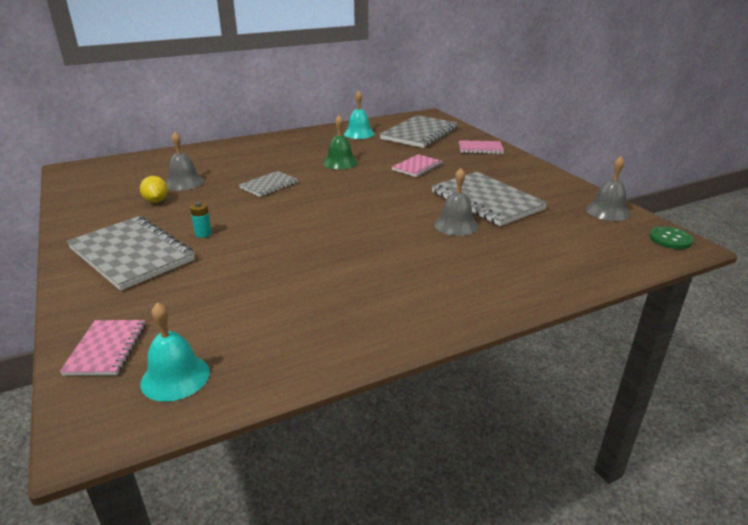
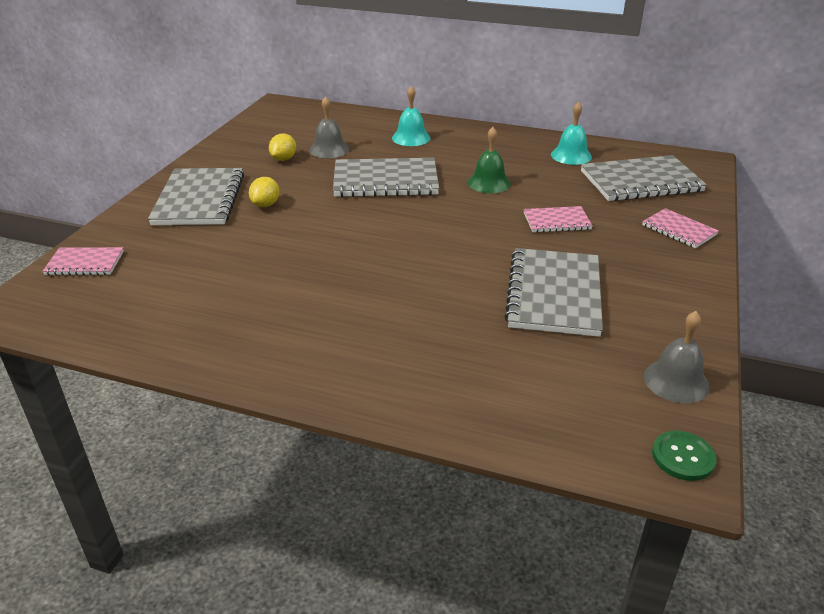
camera: 45 degrees right, 5 degrees up
pink notebook [60,320,146,376] -> pink notebook turned 45 degrees clockwise [42,247,124,275]
turquoise bell [141,302,210,402] -> turquoise bell moved to [392,86,430,146]
turquoise battery [190,202,212,238] -> yellow lemon [249,177,279,207]
grey notebook [239,171,298,197] -> grey notebook [333,158,439,197], size x1.86
grey bell [434,168,478,236] -> none

